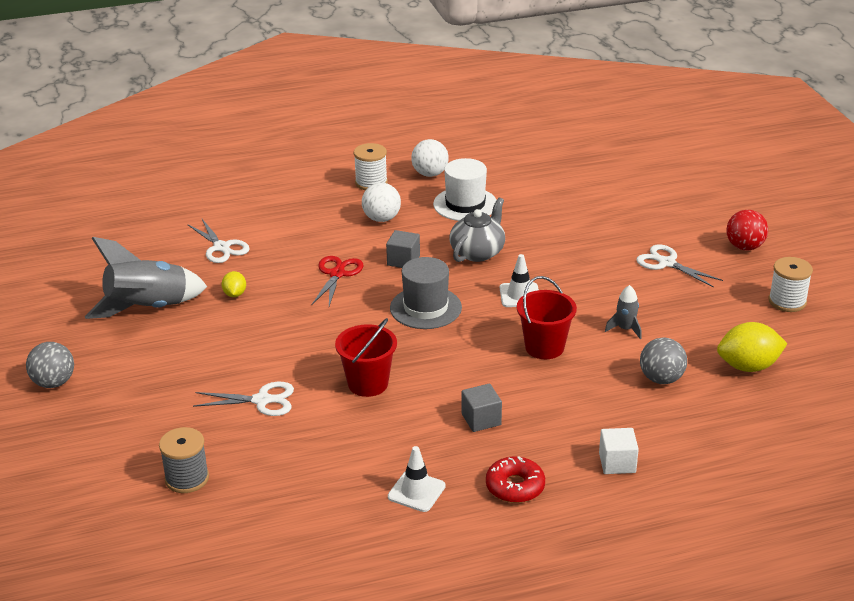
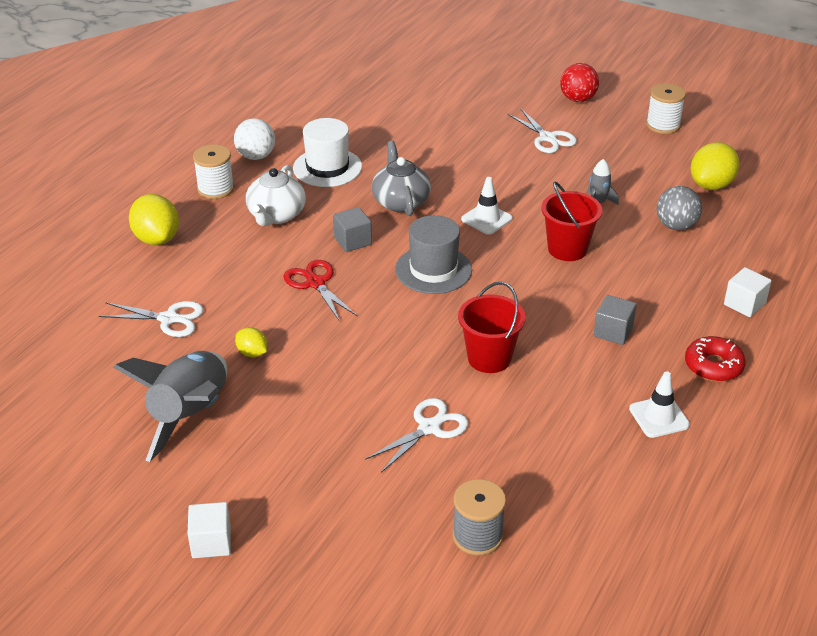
camera: 45 degrees left, 5 degrees up
grey ball [26,342,74,388] -> white cube [188,502,231,558]
white ball [362,183,401,222] -> white teapot [246,165,306,226]
white scissors [636,245,723,288] -> white scissors turned 120 degrees counterclockwise [507,109,577,153]
none -> yellow lemon [129,194,179,245]

